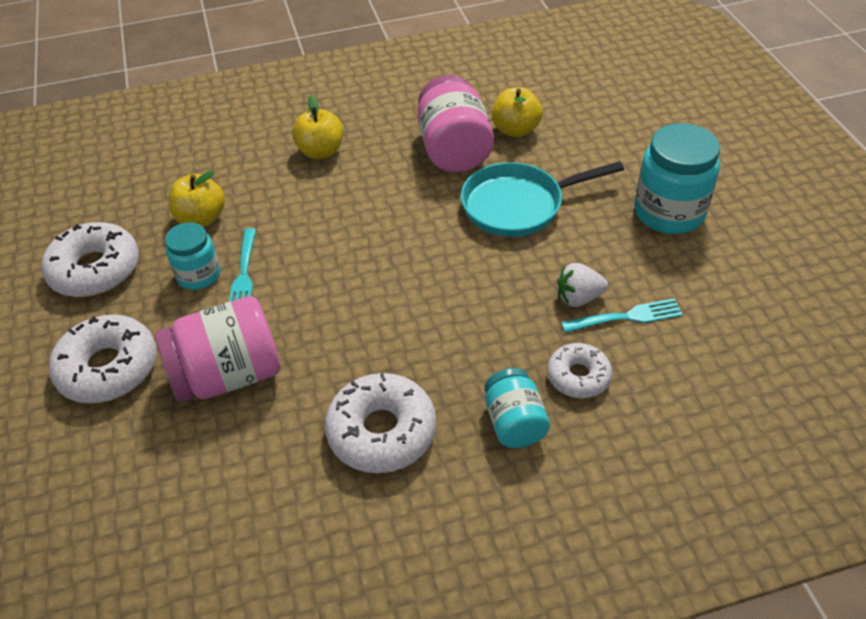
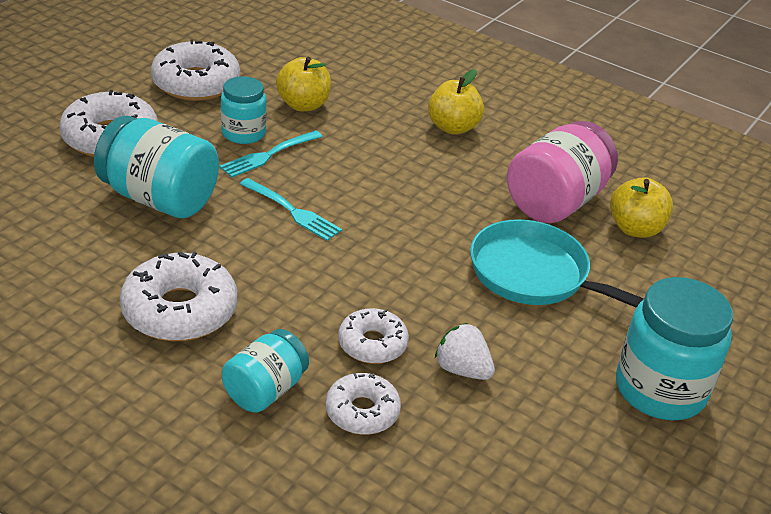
camera: 45 degrees right, 10 degrees down
pink jar [155,296,280,402] -> turquoise jar [94,116,219,218]
turquoise fork [561,298,683,333] -> turquoise fork moved to [240,178,342,241]
none -> white donut [338,308,409,364]

